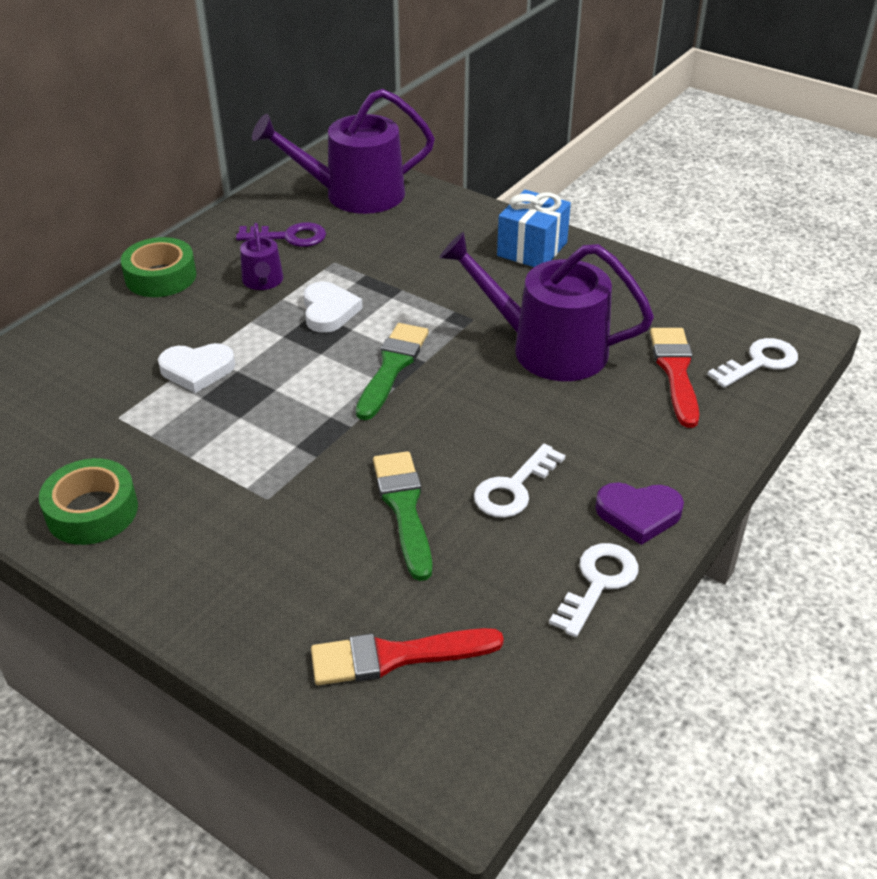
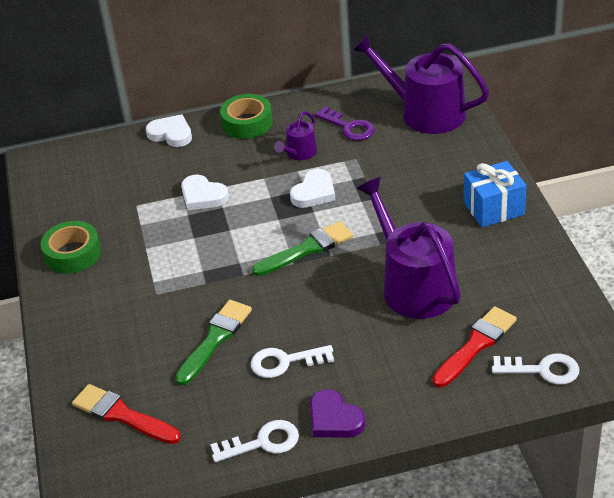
camera: 45 degrees right, 0 degrees up
none -> white heart [146,114,192,147]

